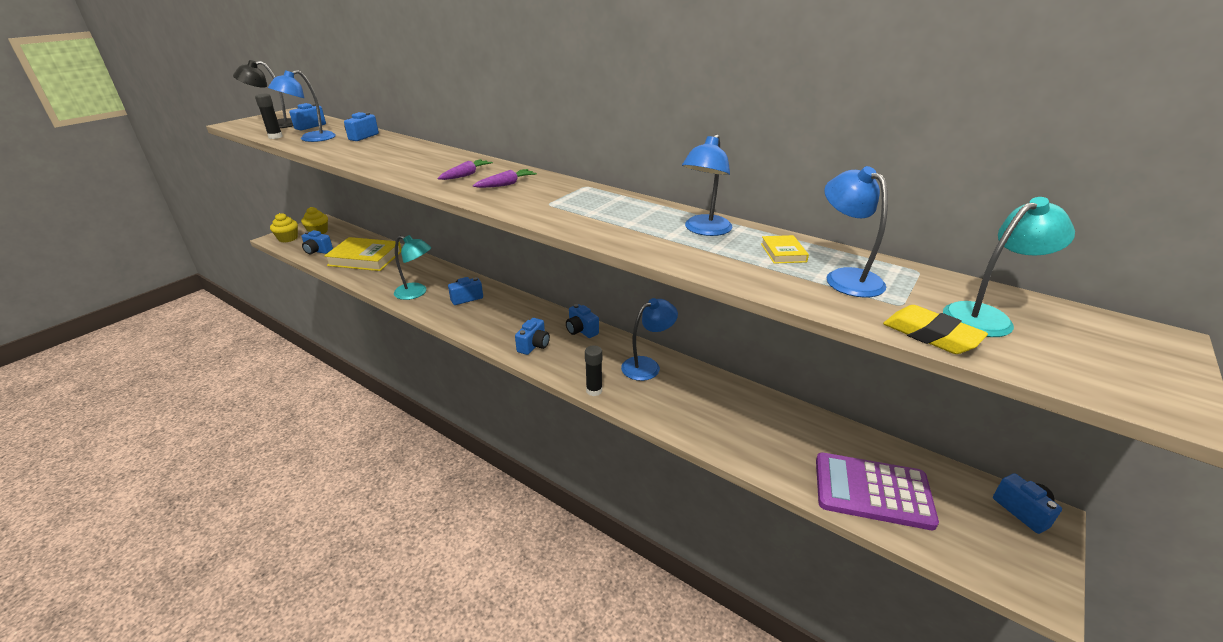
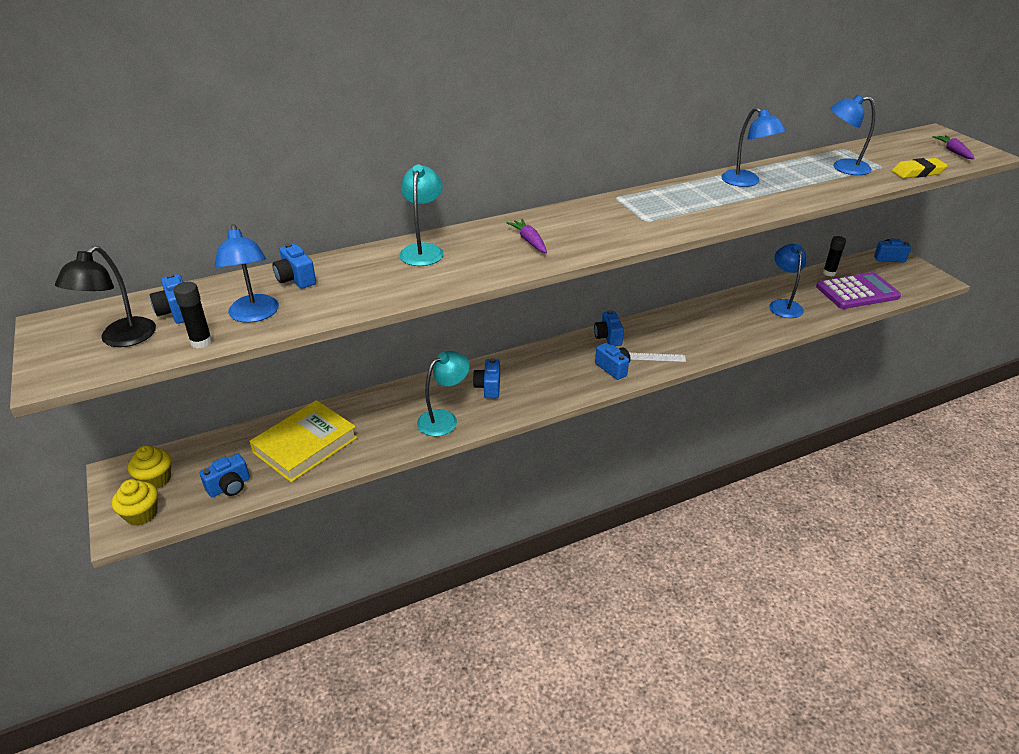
camera: 60 degrees left, 5 degrees up
purple carrot [473,169,537,188] -> purple carrot moved to [933,135,975,159]
blue camera [566,304,599,338] -> blue camera turned 90 degrees clockwise [594,310,624,346]
black glue stick [585,346,602,396] -> black glue stick moved to [823,236,846,276]
blue lamp [621,298,678,381] -> blue lamp moved to [769,244,806,318]
yellow book [761,235,809,264] -> none
purple calculator [816,453,939,530] -> purple calculator turned 150 degrees counterclockwise [816,272,901,309]
turquoise lamp [943,197,1075,337] -> turquoise lamp moved to [399,164,444,266]
none -> white ruler [629,353,686,362]

